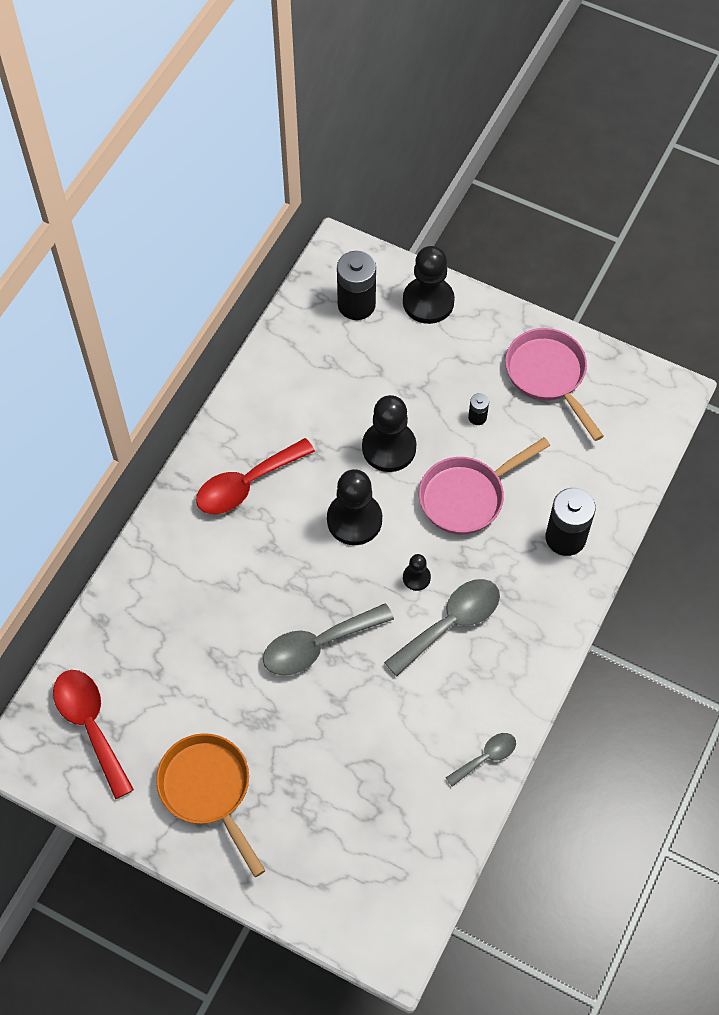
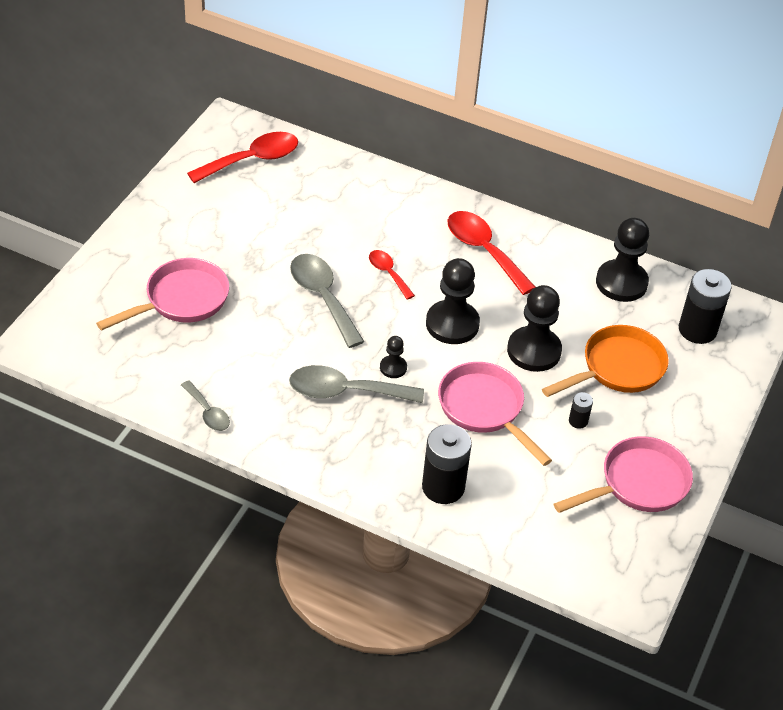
camera: 85 degrees right, 15 degrees down
orange pan [156,733,266,877] -> orange pan moved to [542,325,669,397]
grey spoon [384,579,500,677] -> grey spoon turned 135 degrees clockwise [289,365,424,403]
black pawn [403,246,455,324] -> black pawn moved to [596,218,649,302]
none -> pink pan [96,258,229,331]
none -> red spoon [369,250,415,300]

